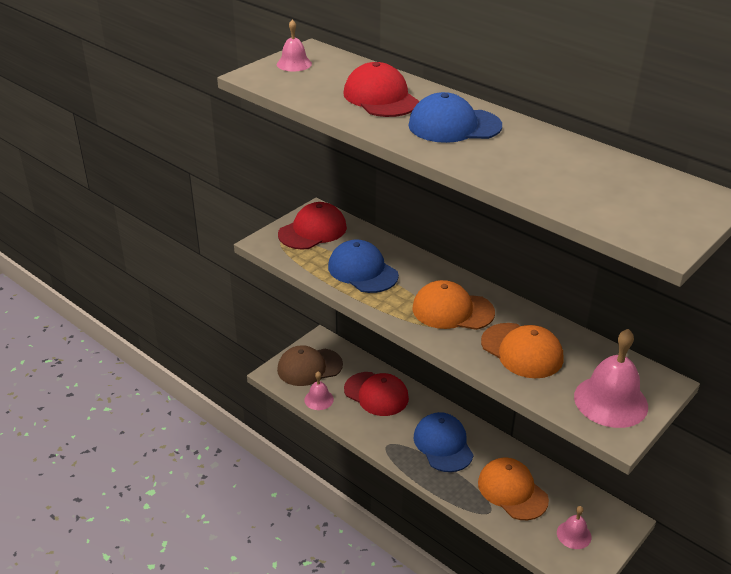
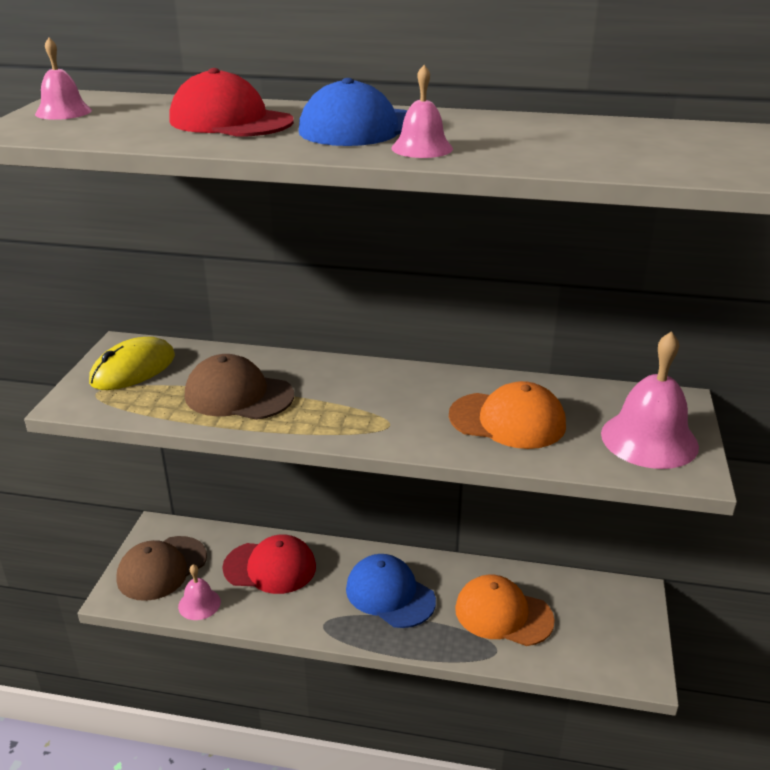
camera: 30 degrees left, 5 degrees down
red cap [278,202,347,250] -> yellow mouse [89,337,175,390]
blue cap [328,240,399,293] -> brown cap [185,354,294,420]
orange cap [413,280,495,330] -> none
pink bell [557,506,591,549] -> pink bell moved to [391,65,453,158]

